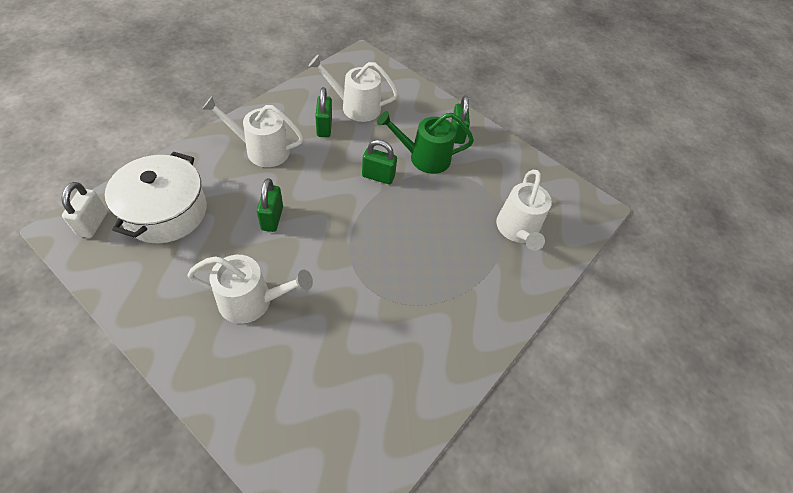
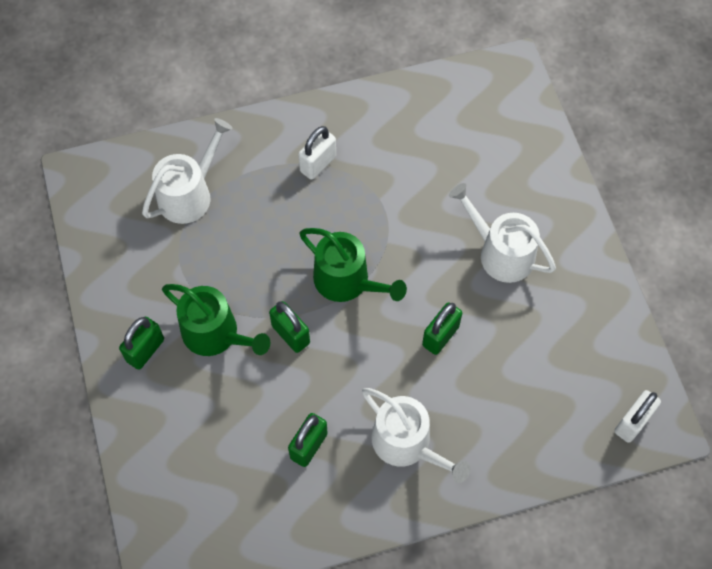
camera: 140 degrees left, 10 degrees up
white pot [105,152,206,243] -> none
white watering can [309,55,398,122] -> none
none -> white padlock [298,126,336,180]
none -> green watering can [299,228,407,302]

